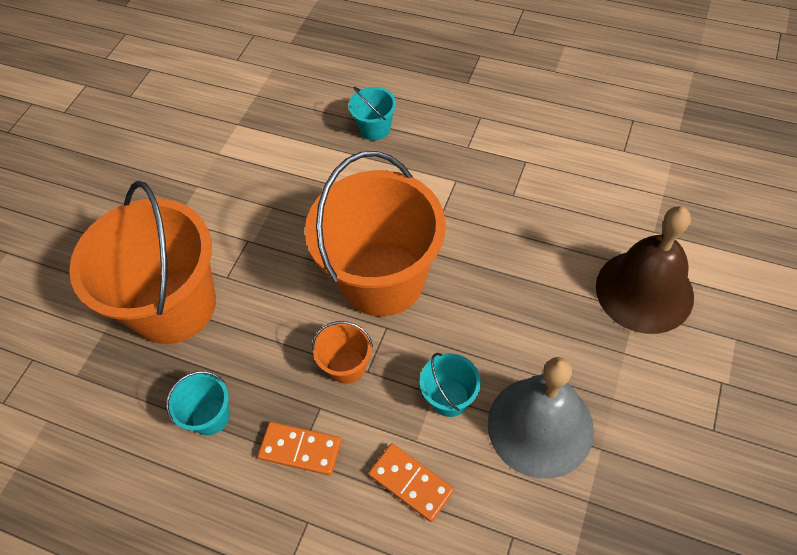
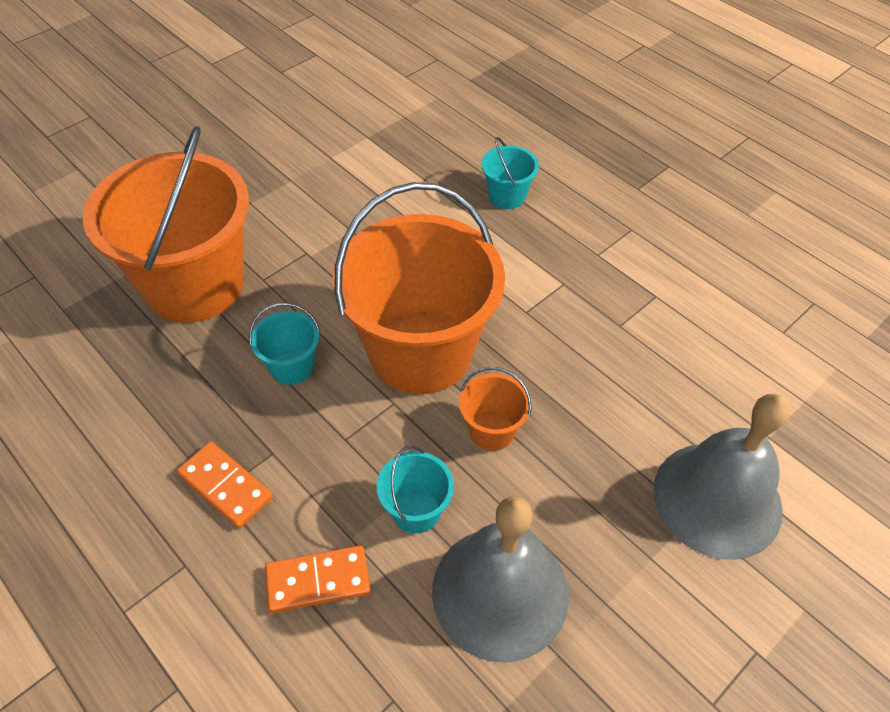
camera: 20 degrees right, 5 degrees down
turquoise bucket [166,371,230,435] -> turquoise bucket moved to [249,303,320,385]
orange bucket [312,321,373,384] -> orange bucket moved to [459,367,532,451]
orange domino [369,444,454,522] -> orange domino turned 75 degrees counterclockwise [265,546,370,613]
brown bell [596,206,694,334] -> grey bell [653,394,790,560]

